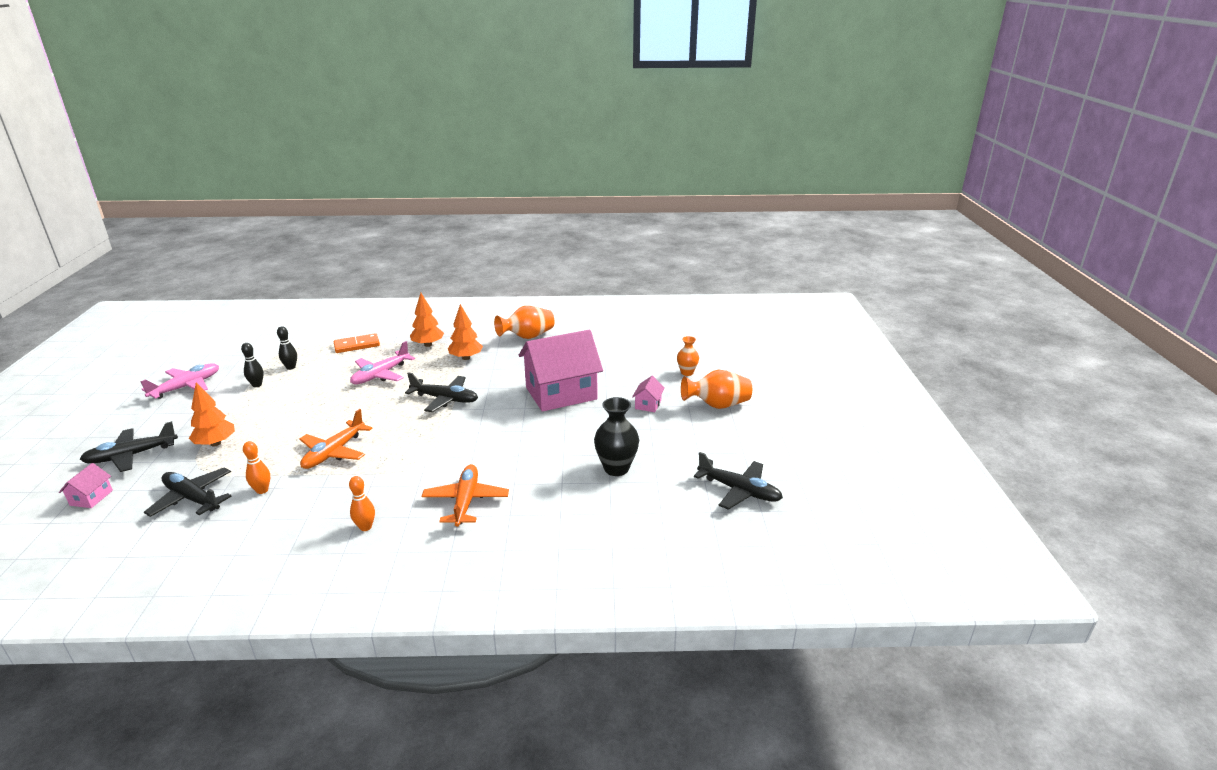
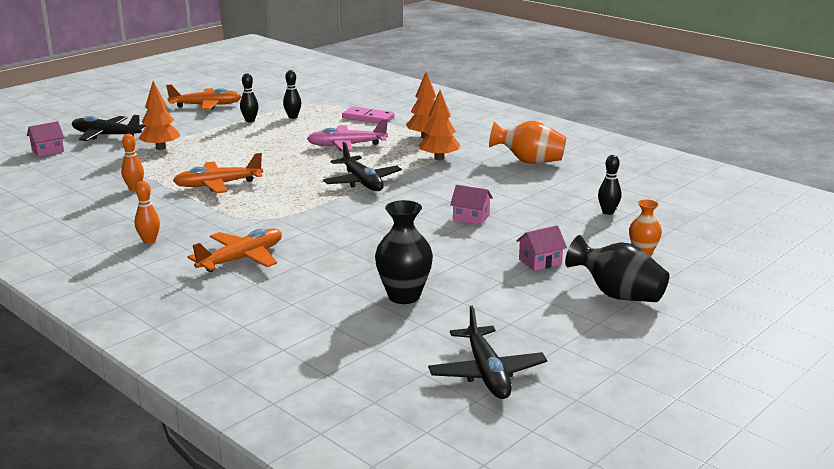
camera: 45 degrees right, 5 degrees down
pink plane [140,363,219,399] -> orange plane [166,85,242,110]
black plane [144,467,232,517] -> none
orange domino [333,333,380,353] -> pink domino [342,107,394,124]
pink house [519,330,603,412] -> pink house [450,185,493,225], size x0.40
orange vase [681,370,752,409] -> black vase [565,235,669,302]
none -> black bowling pin [598,155,621,215]

